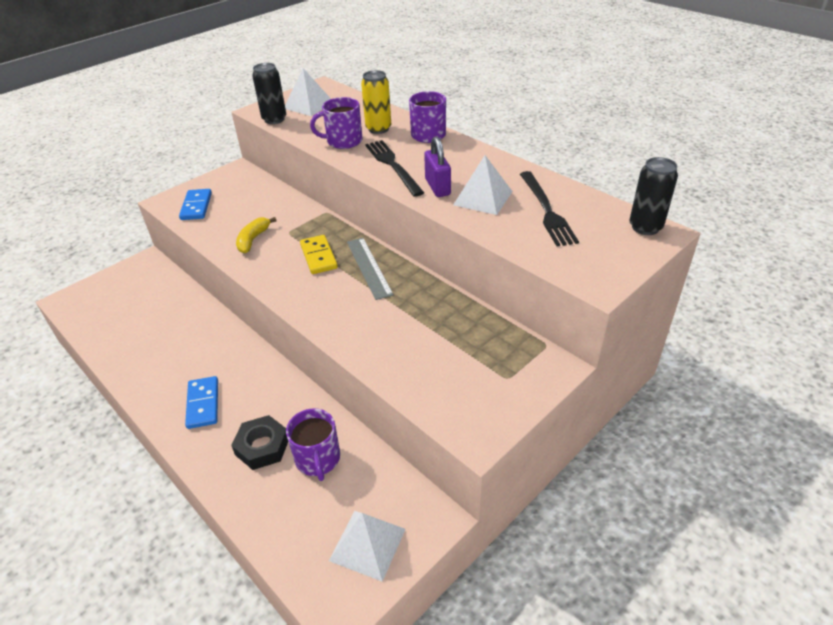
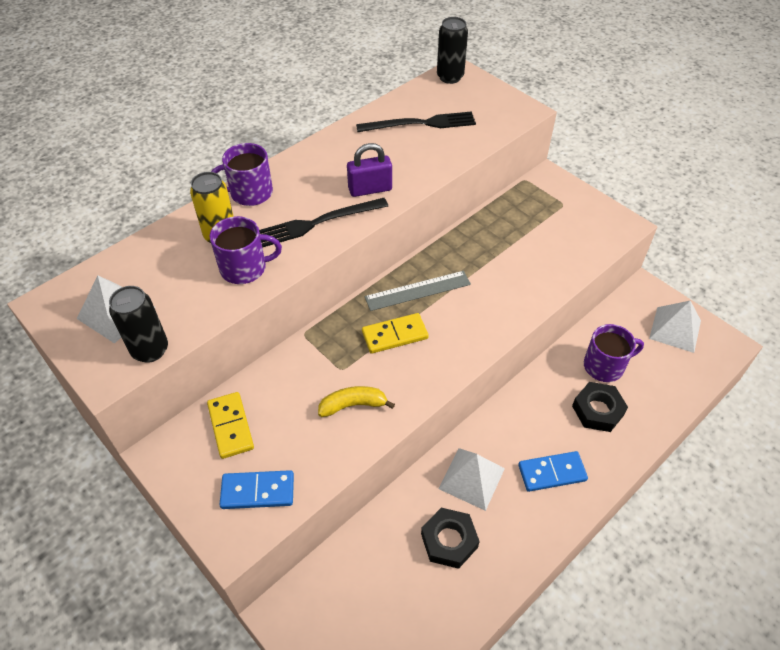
camera: 90 degrees left, 10 degrees up
yellow banana [236,217,276,253] -> yellow banana turned 150 degrees clockwise [318,386,395,417]
purple mug [310,97,362,149] -> purple mug turned 90 degrees counterclockwise [210,216,282,284]
white pyramid [453,155,513,215] -> white pyramid moved to [438,448,505,511]
none -> yellow domino [207,392,254,459]
none -> black nut [421,508,480,569]

